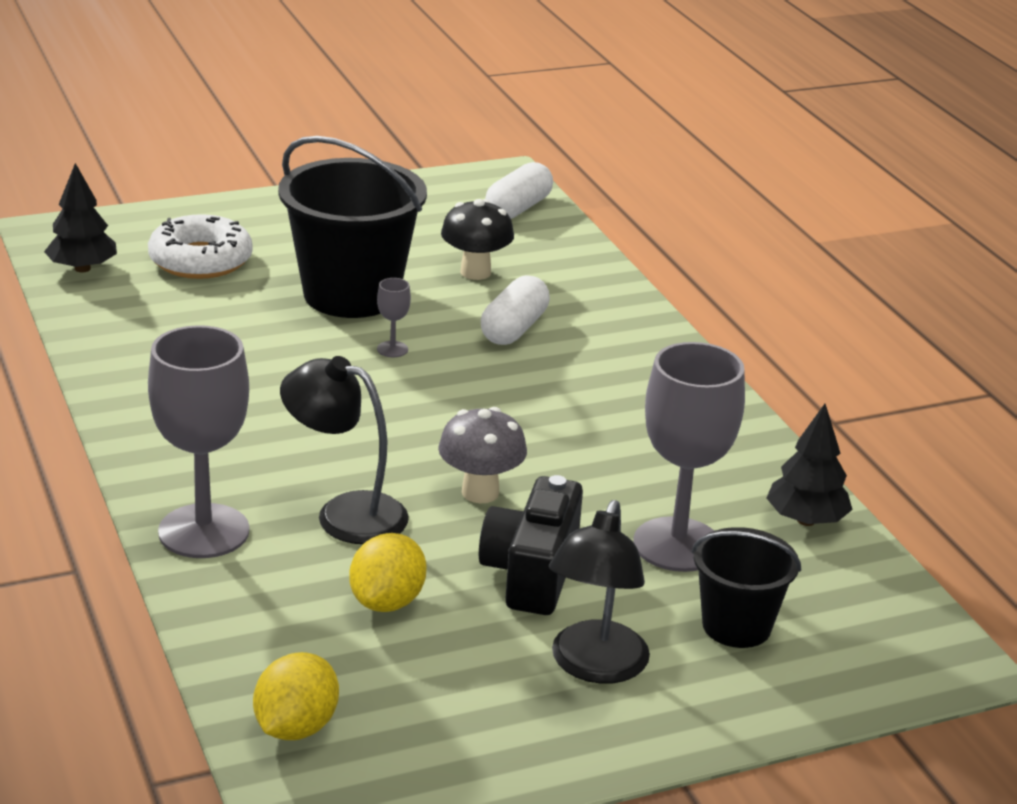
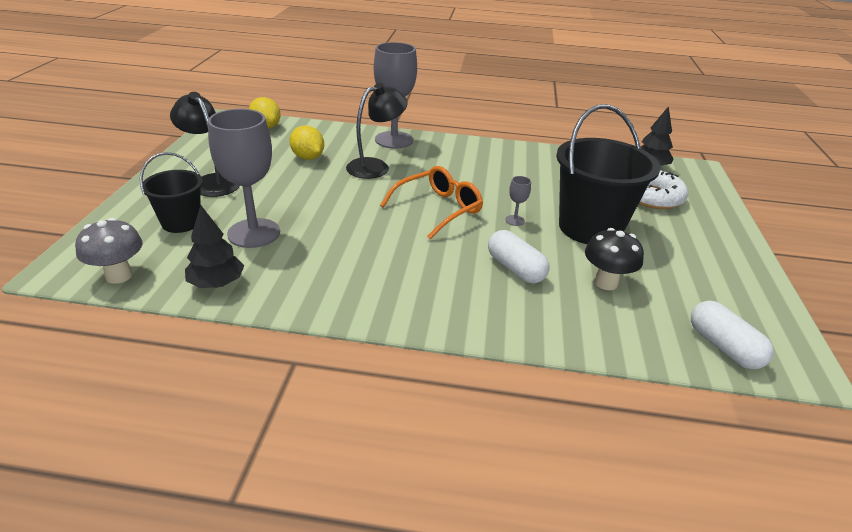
camera: 120 degrees right, 5 degrees up
grey mushroom [438,407,527,504] -> grey mushroom moved to [75,218,143,284]
black camera [479,475,583,615] -> none
none -> orange glasses [380,166,483,239]

